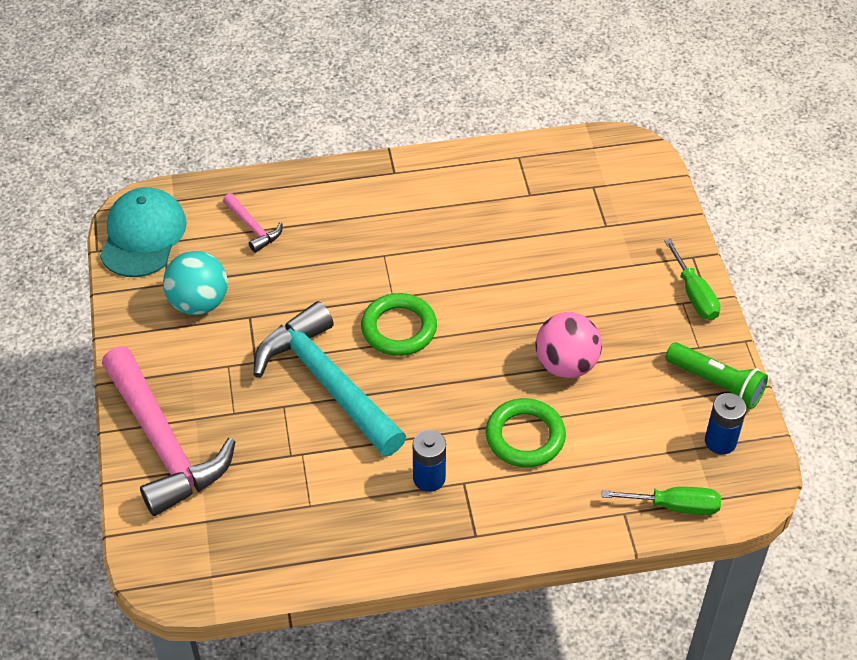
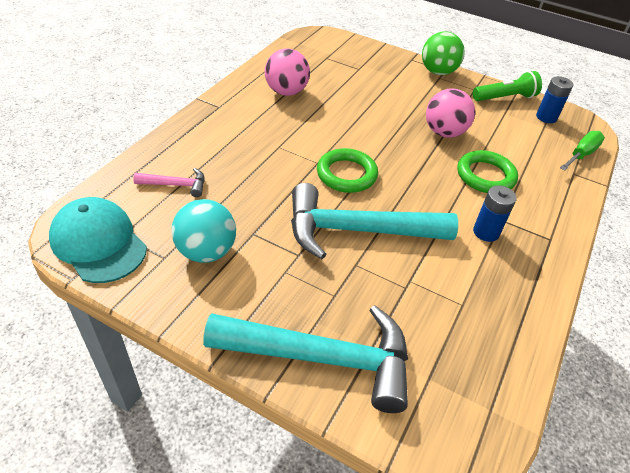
camera: 55 degrees left, 5 degrees down
pink hammer [102,346,236,516] -> turquoise hammer [203,305,408,413]
green screwdriver [664,239,720,320] -> green ball [422,31,465,75]
none -> pink ball [265,48,310,96]

